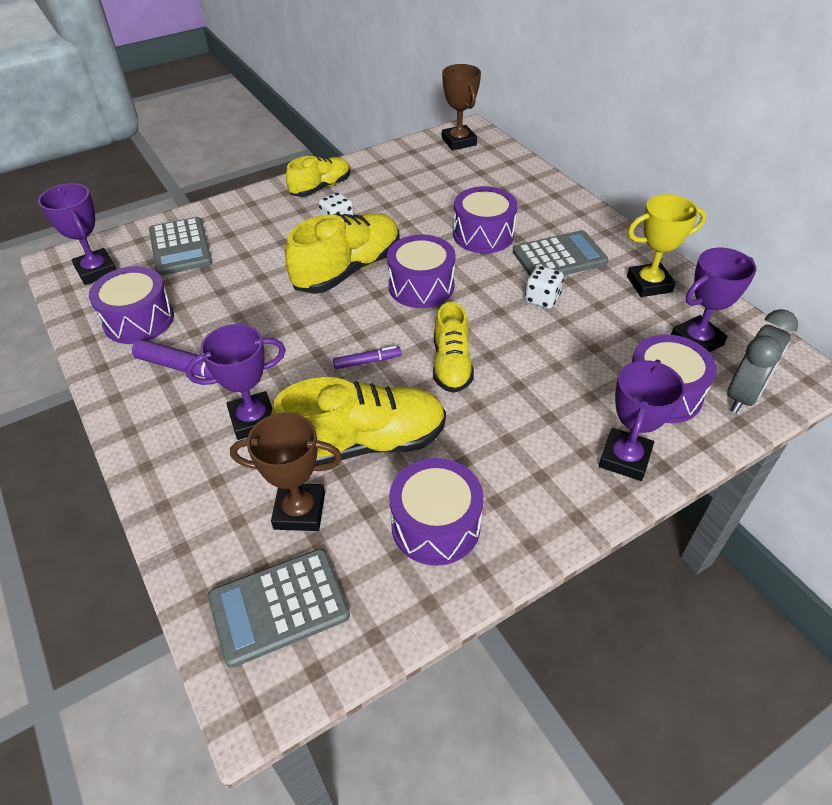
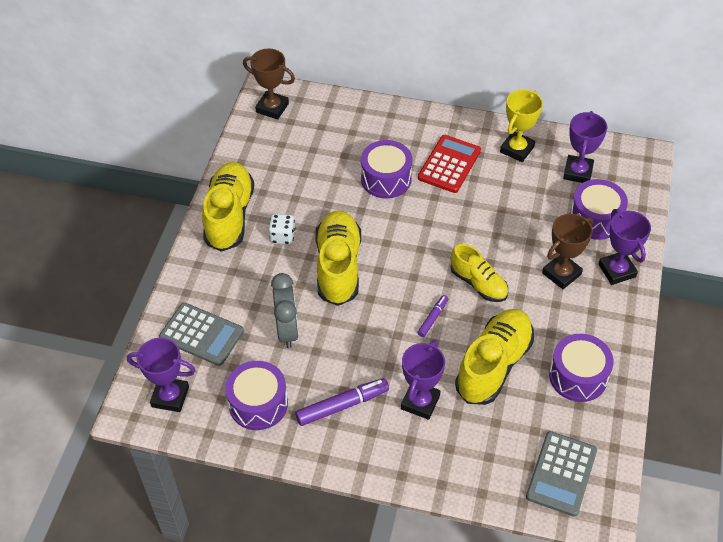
camera: 45 degrees left, 5 degrees up
brown trophy [230,412,342,531] -> brown trophy moved to [542,214,593,289]
yellow shoe [286,156,350,197] -> yellow shoe [202,162,254,252], size x1.61
purple drum [387,234,456,308] -> none
grey calculator [513,230,609,276] -> red calculator [418,135,481,193]
white dice [525,266,564,309] -> none
grey clock [727,309,798,413] -> grey clock moved to [271,273,299,348]

